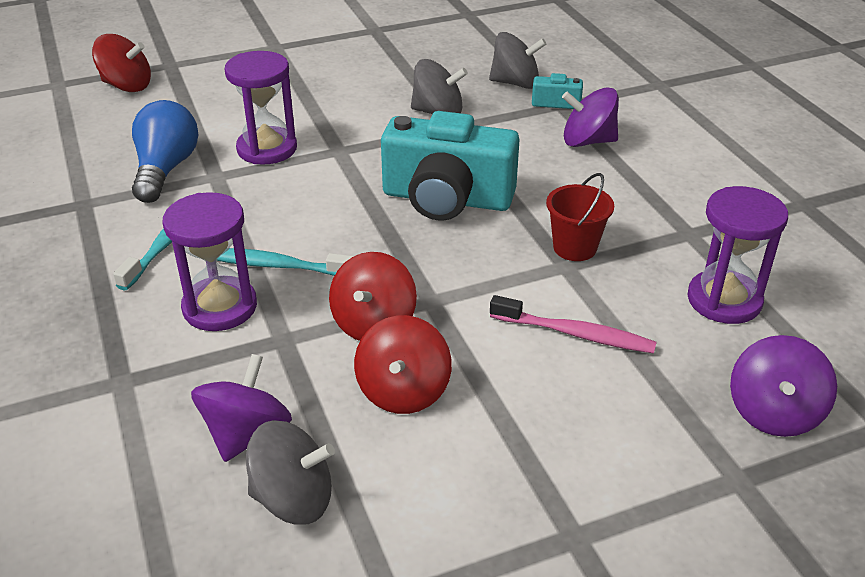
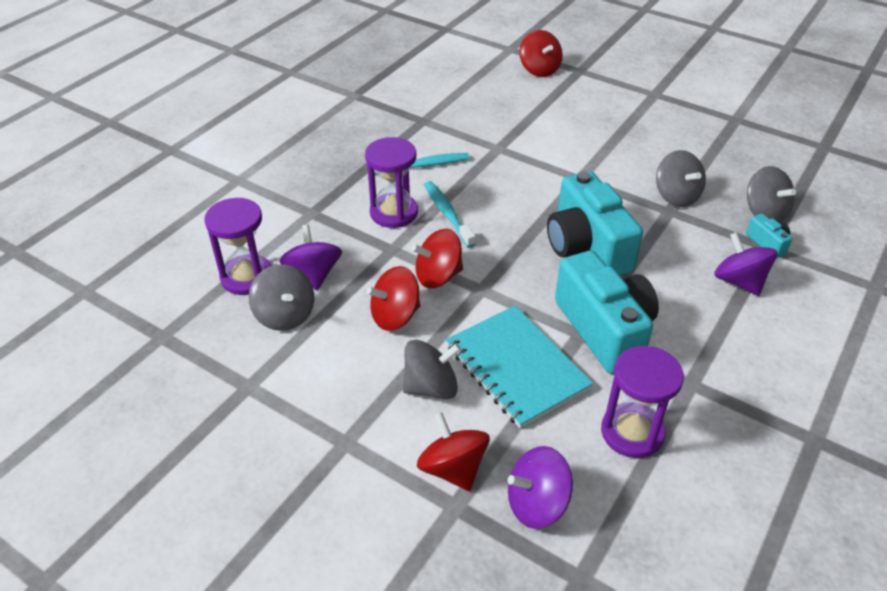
camera: 55 degrees right, 5 degrees up
blue light bulb [132,100,198,203] -> none
purple spinning top [191,354,292,462] -> purple spinning top turned 90 degrees counterclockwise [279,224,342,290]
purple hourglass [224,51,297,165] -> purple hourglass moved to [204,198,272,295]
pink toothbrush [490,295,657,354] -> turquoise notebook [446,306,593,428]
red bucket [546,173,614,261] -> turquoise camera [555,251,659,374]
none -> grey spinning top [403,340,461,399]
none -> red spinning top [417,412,490,491]

